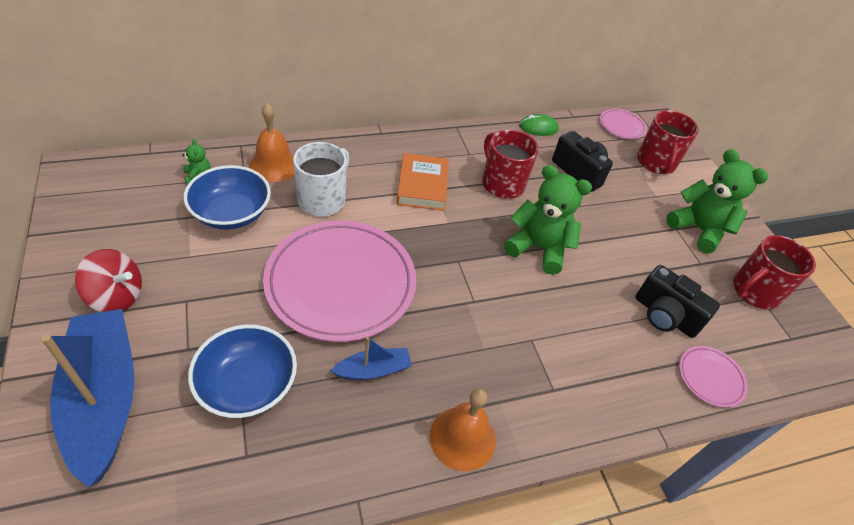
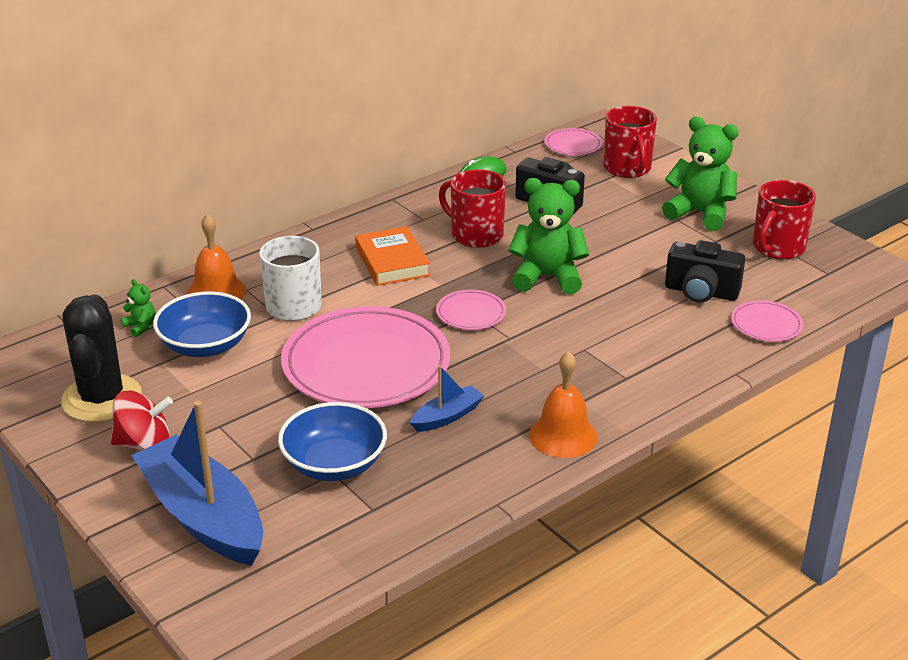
camera: 15 degrees left, 15 degrees down
none -> black cactus [61,294,142,422]
none -> pink plate [436,290,506,330]

